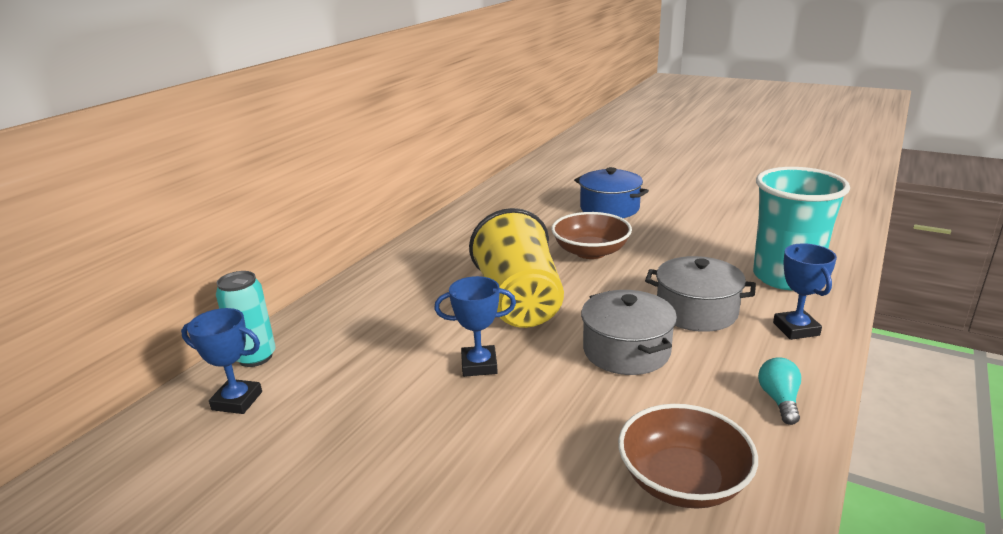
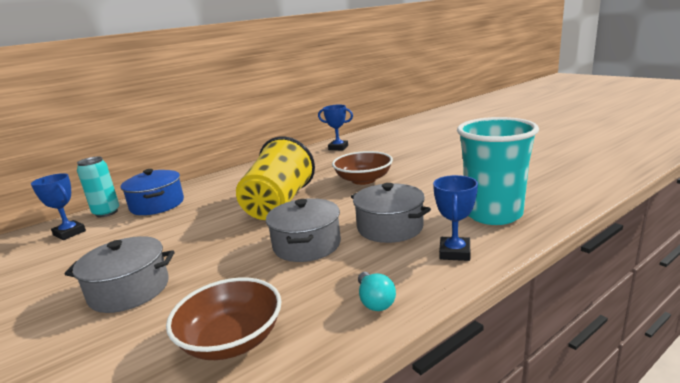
camera: 25 degrees right, 5 degrees down
blue trophy [434,276,516,377] -> blue trophy moved to [318,105,353,150]
blue pot [574,167,649,218] -> blue pot moved to [120,169,184,215]
turquoise light bulb [758,357,801,425] -> turquoise light bulb turned 135 degrees clockwise [358,272,396,311]
none -> grey pot [65,236,174,313]

